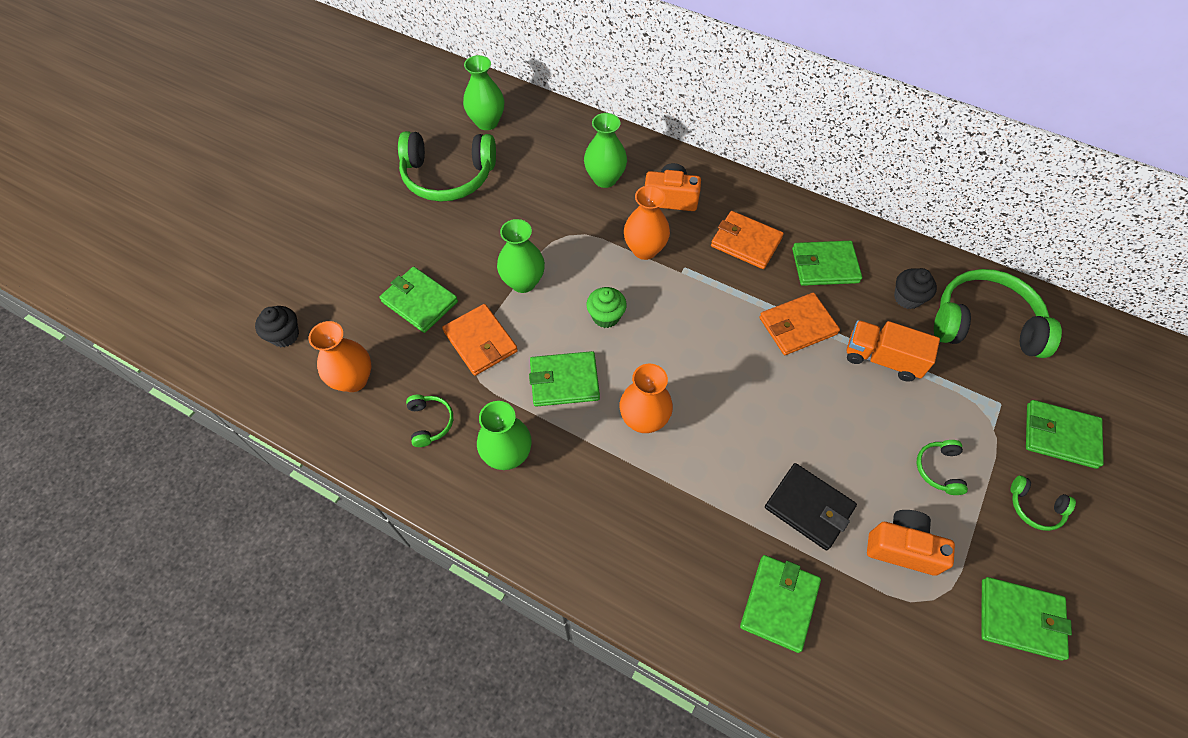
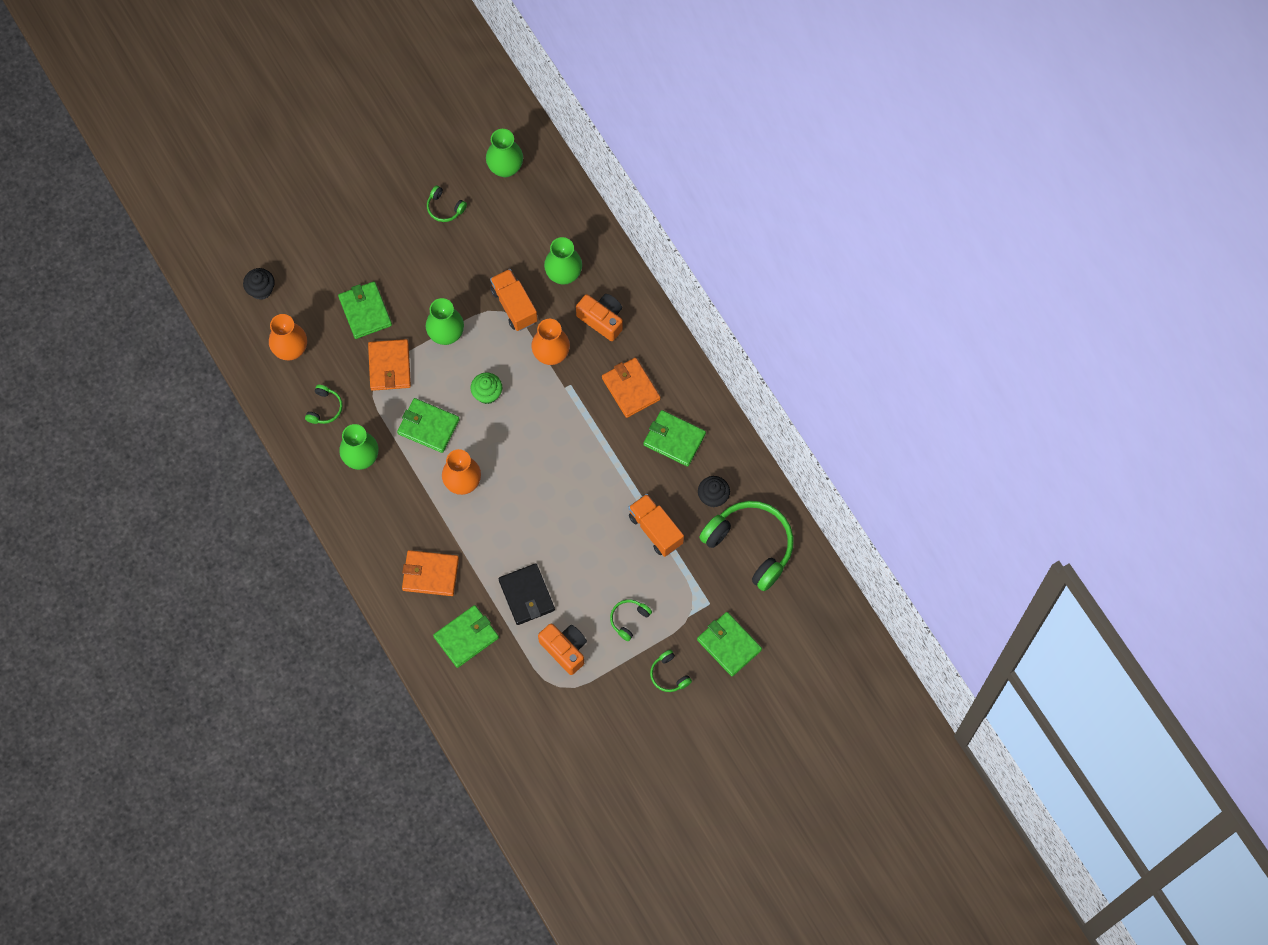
camera: 30 degrees right, 10 degrees up
green headphones [398,131,496,202] -> green headphones [427,185,467,222], size x0.45
orange wallet [760,293,840,355] -> orange wallet moved to [402,550,459,596]
green wallet [981,577,1072,661] -> none
none -> orange truck [490,269,538,331]

